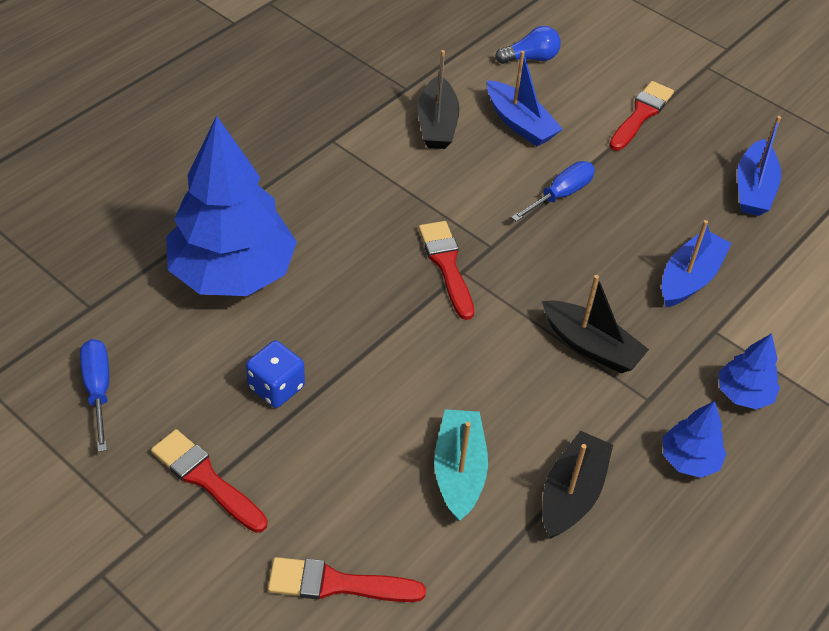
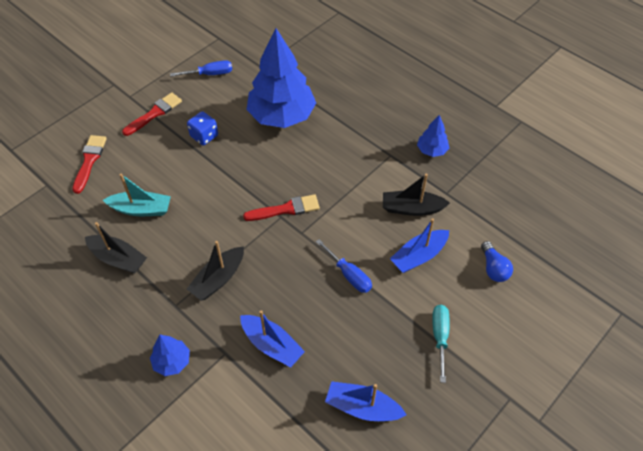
camera: 95 degrees right, 5 degrees up
red brush [609,81,674,151] -> turquoise screwdriver [432,305,450,383]
blue tree [663,401,727,478] -> blue tree moved to [417,115,449,157]

